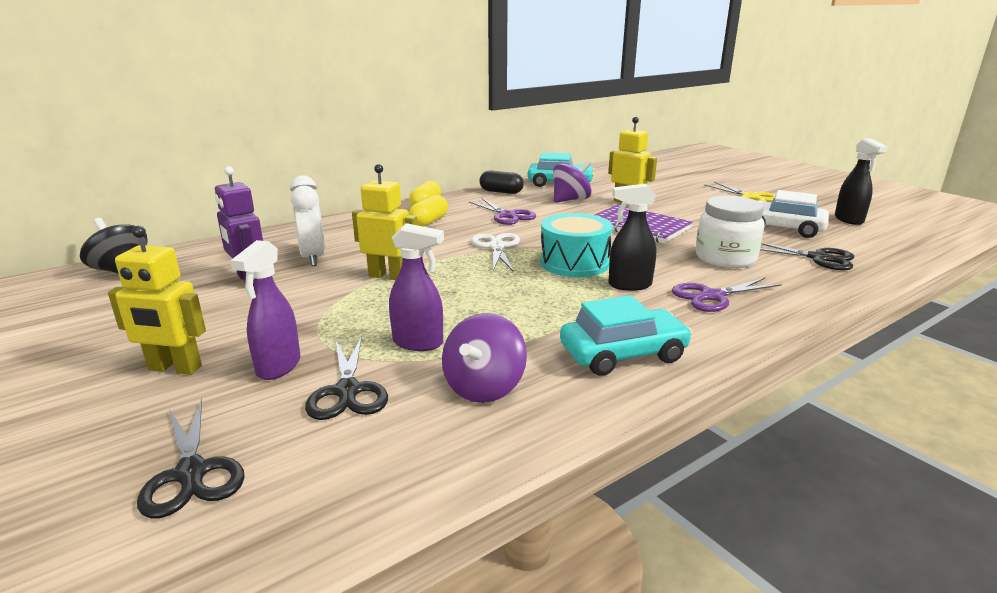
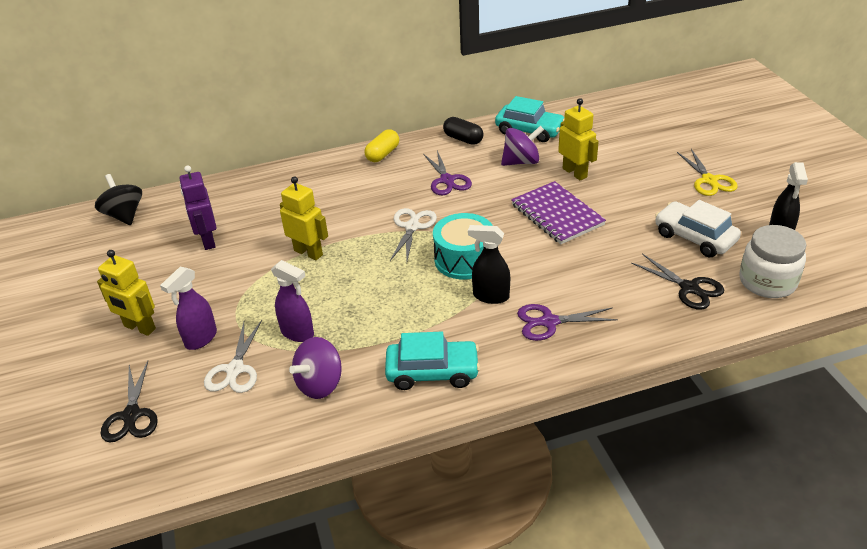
camera: 20 degrees right, 15 degrees up
white clock [290,175,325,266] -> none
black scissors [305,336,388,420] -> white scissors [204,320,262,393]
yellow capsule [409,195,448,227] -> none
white jar [695,196,765,268] -> white jar moved to [740,225,806,298]

